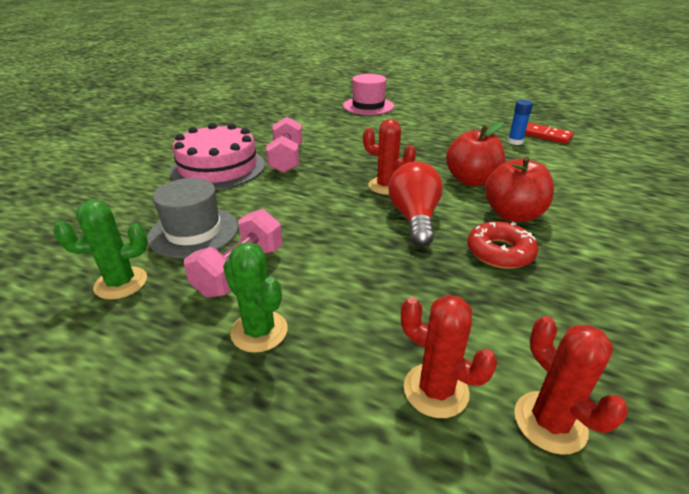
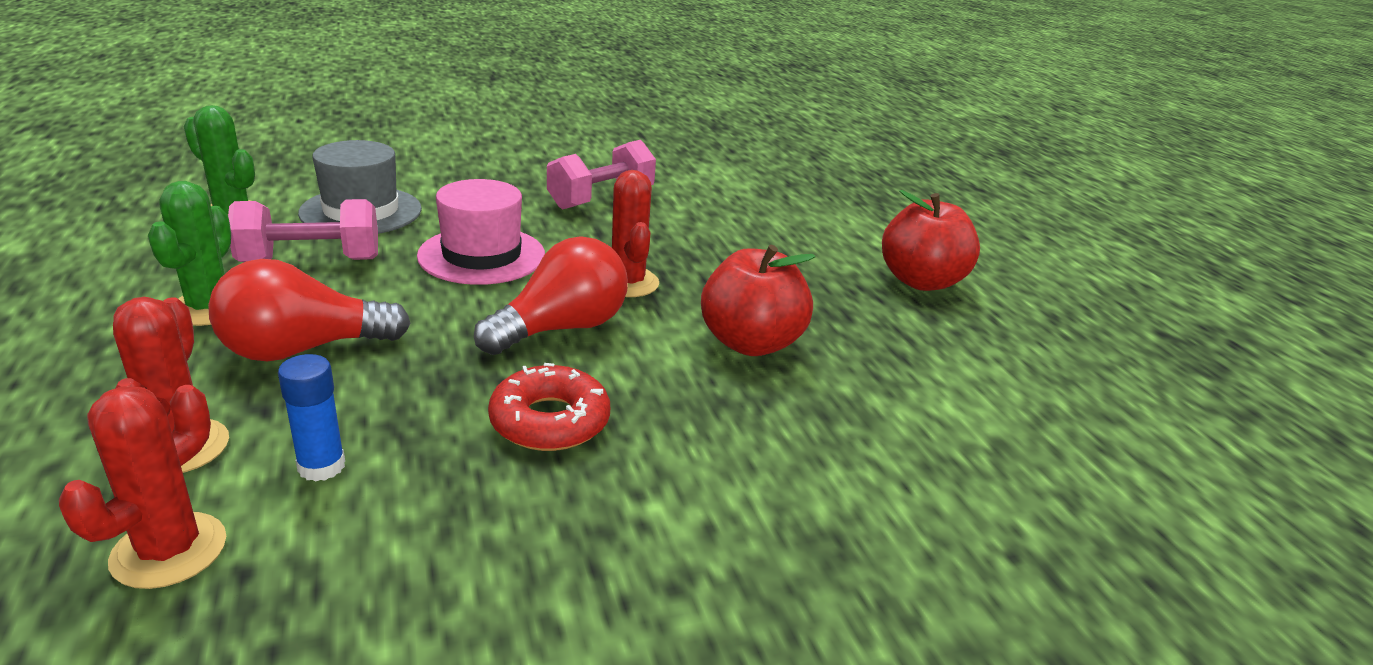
camera: 45 degrees right, 5 degrees down
pink cake [170,123,265,190] -> none
pink hat [343,74,394,115] -> pink hat moved to [417,179,545,285]
red apple [485,156,554,222] -> red apple moved to [882,190,980,291]
blue glue stick [508,100,533,145] -> blue glue stick moved to [278,354,345,482]
red domino [525,123,574,144] -> none
none -> red light bulb [208,259,410,361]

